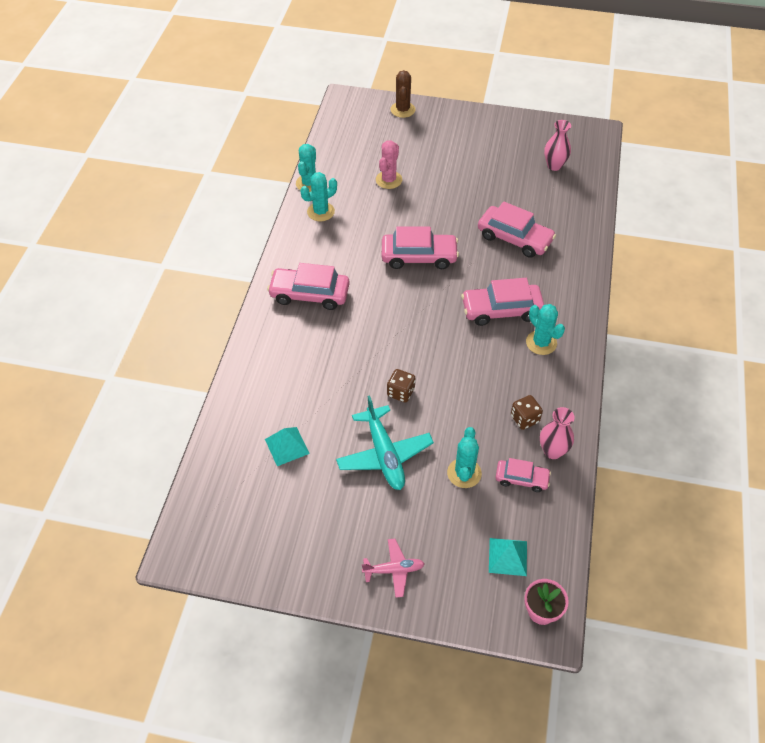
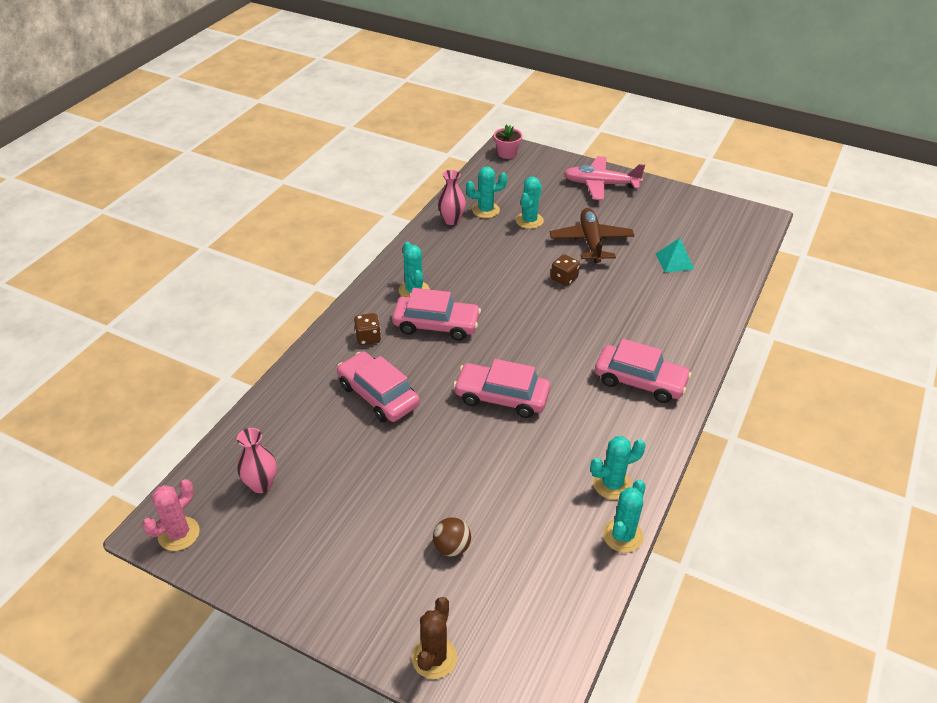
camera: 165 degrees left, 10 degrees down
turquoise plane [336,396,434,490] -> brown plane [550,208,634,263]
pink plane [362,539,425,598] -> pink plane [564,156,645,200], size x1.72
pink cactus [376,140,402,189] -> pink cactus moved to [142,479,200,551]
turquoise pyramid [489,538,527,576] -> none
pink car [496,458,551,492] -> turquoise cactus [466,166,507,218]
brown dice [511,395,543,430] -> brown dice moved to [354,313,381,345]
none -> brown ball [433,517,471,557]

